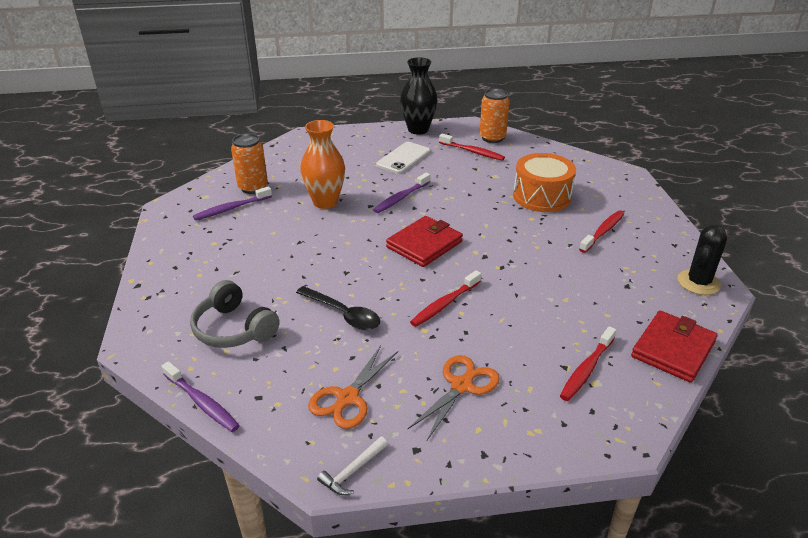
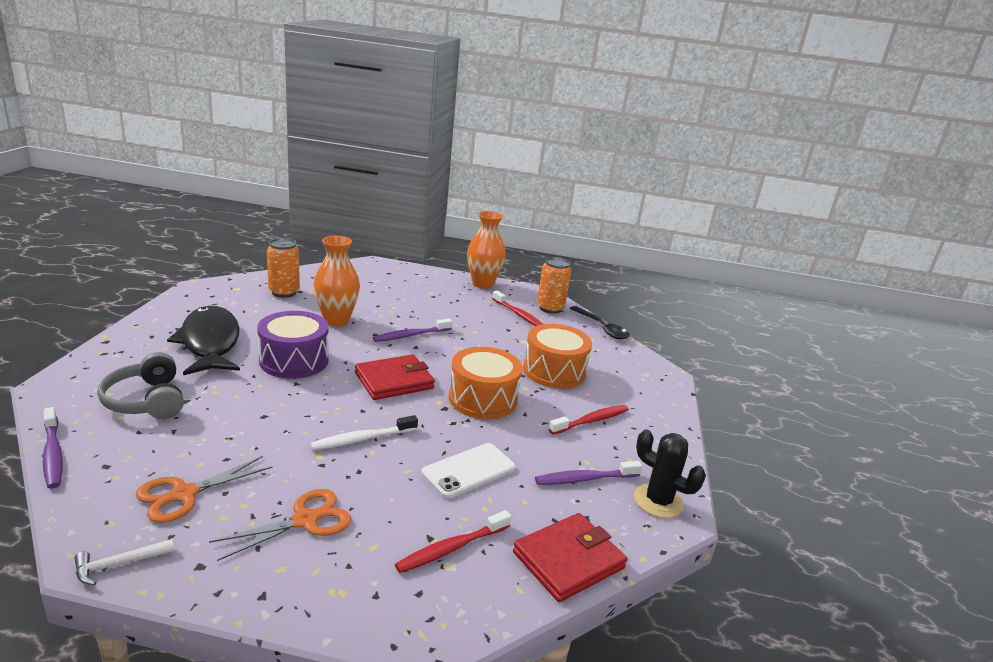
camera: 15 degrees right, 10 degrees down
purple toothbrush [193,186,272,220] -> purple toothbrush moved to [535,461,642,485]
black spoon [296,286,380,330] -> black spoon moved to [570,306,630,339]
white phone [376,142,430,174] -> white phone moved to [421,443,516,499]
black vase [400,57,438,135] -> orange vase [467,211,506,289]
red toothbrush [410,270,481,327] -> white toothbrush [310,415,418,450]
black cactus [678,225,727,295] -> black cactus turned 75 degrees clockwise [634,429,706,518]
none -> black fish [167,306,240,375]
none -> purple drum [257,311,329,379]
none -> orange drum [449,347,522,419]

